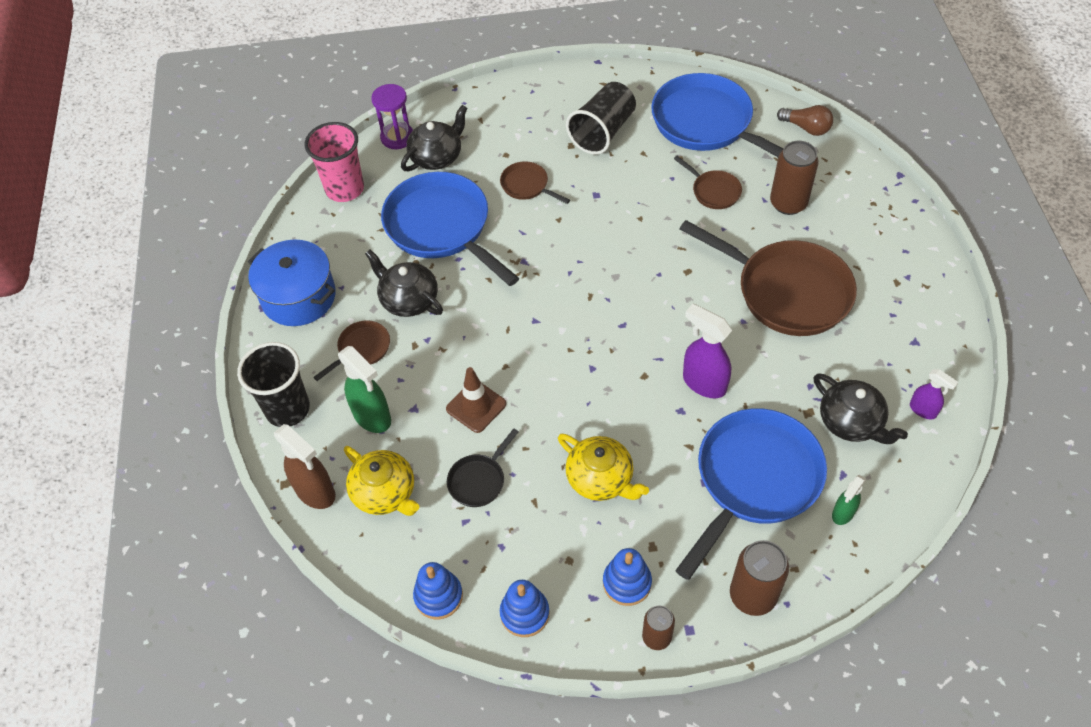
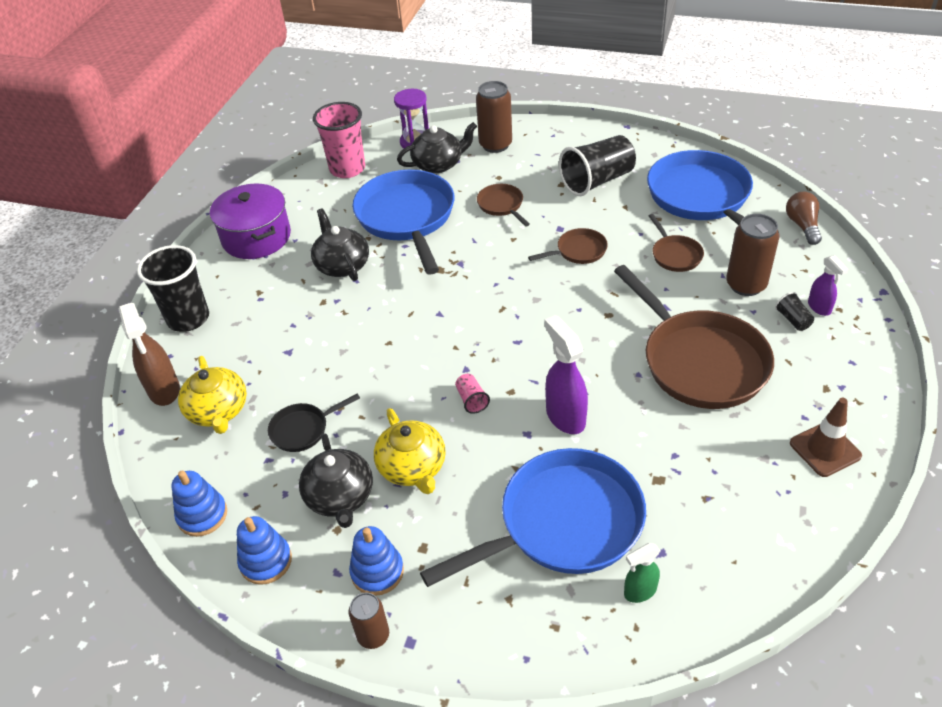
camera: 25 degrees right, 10 degrees down
blue pot [248,240,336,326] -> purple pot [210,184,291,259]
brown pan [313,320,390,381] -> brown pan moved to [528,228,608,264]
green spray bottle [338,346,391,433] -> none
brown traffic cone [446,367,506,433] -> brown traffic cone moved to [790,398,862,477]
brown can [730,540,789,616] -> brown can moved to [476,81,512,153]
brown light bulb [777,105,833,136] -> brown light bulb turned 150 degrees counterclockwise [786,192,822,245]
black teapot [814,373,908,444] -> black teapot moved to [299,434,373,528]
purple spray bottle [910,369,958,420] -> purple spray bottle moved to [808,255,848,316]
none -> pink cup [455,374,490,414]
none -> black cup [775,292,814,331]

